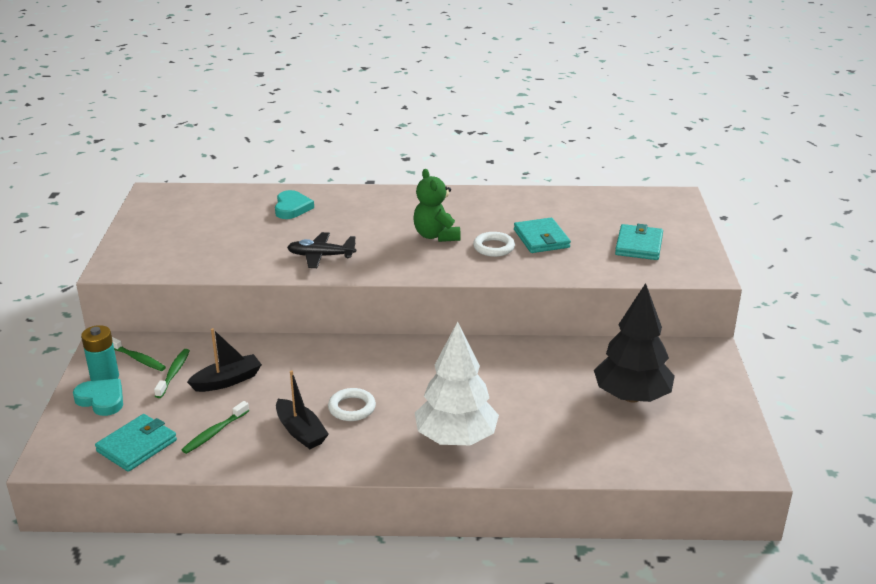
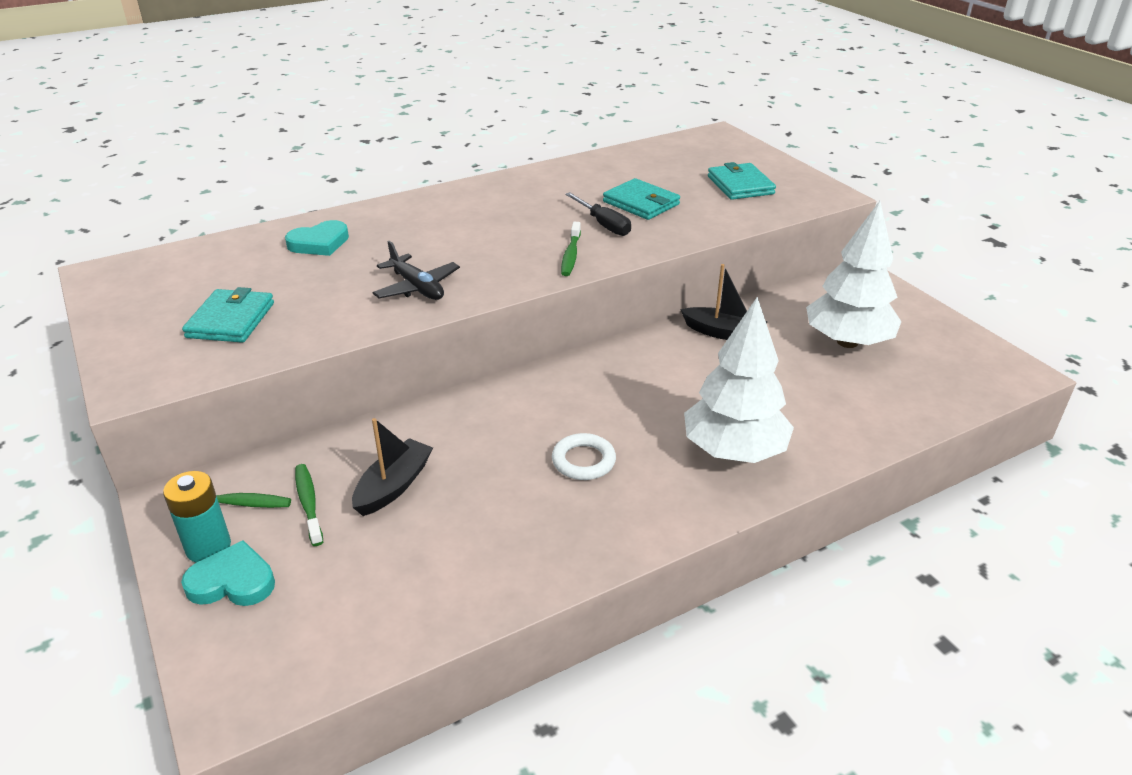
camera: 30 degrees left, 5 degrees up
turquoise wallet [95,414,177,472] -> turquoise wallet moved to [182,287,274,343]
green toothbrush [182,401,249,454] -> green toothbrush moved to [561,222,581,276]
turquoise heart [275,190,314,219] -> turquoise heart turned 90 degrees clockwise [285,220,349,256]
black boat [276,370,329,449] -> black boat moved to [680,264,768,340]
black plane [287,232,356,268] -> black plane turned 105 degrees counterclockwise [372,241,460,300]
green teddy bear [413,169,461,242] -> none
white ring [473,232,515,257] -> black screwdriver [565,192,631,236]
black tree [594,283,675,403] -> white tree [806,201,902,348]

